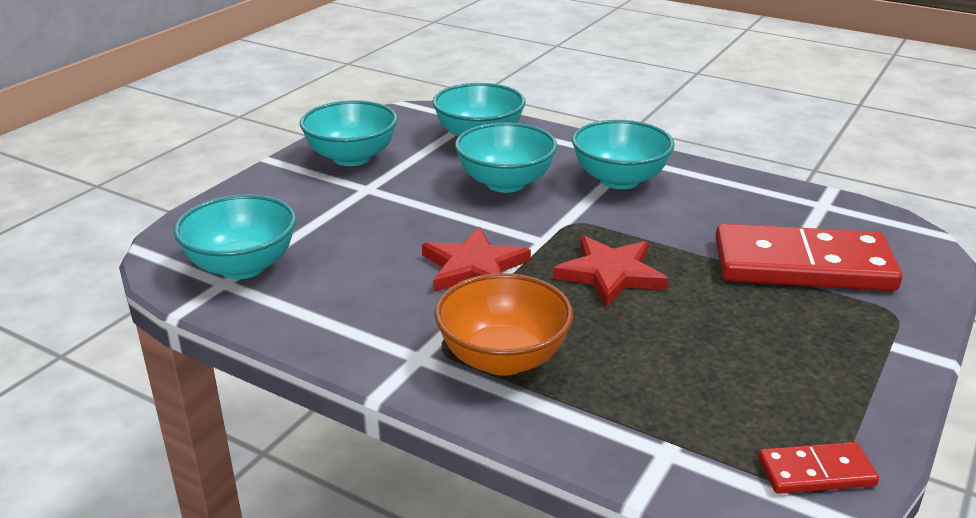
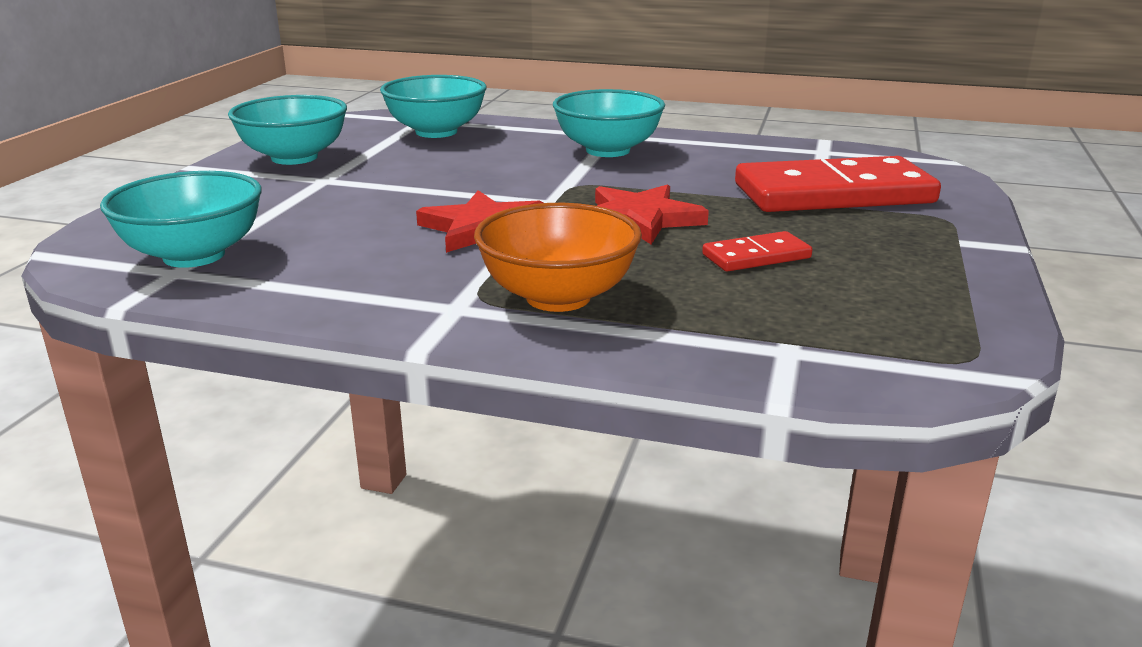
camera: 15 degrees left, 5 degrees down
turquoise bowl [455,122,557,193] -> none
red domino [758,442,879,494] -> red domino moved to [702,231,813,272]

